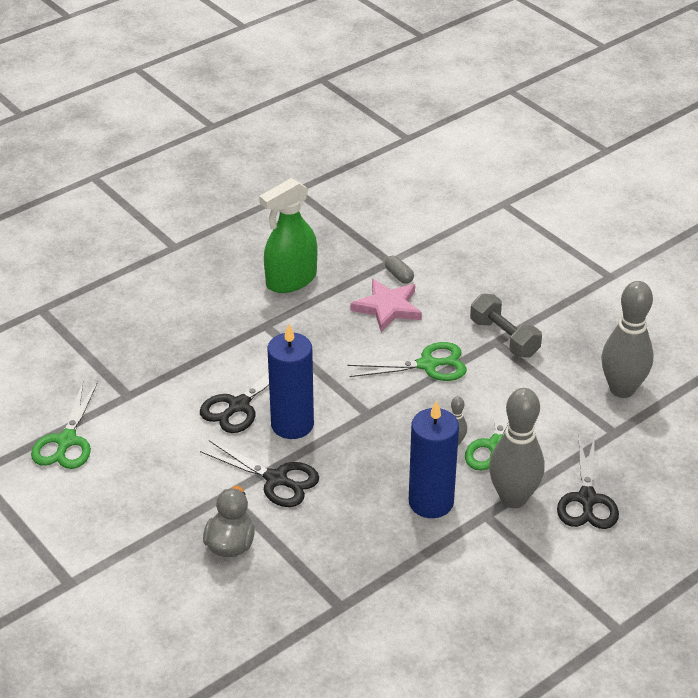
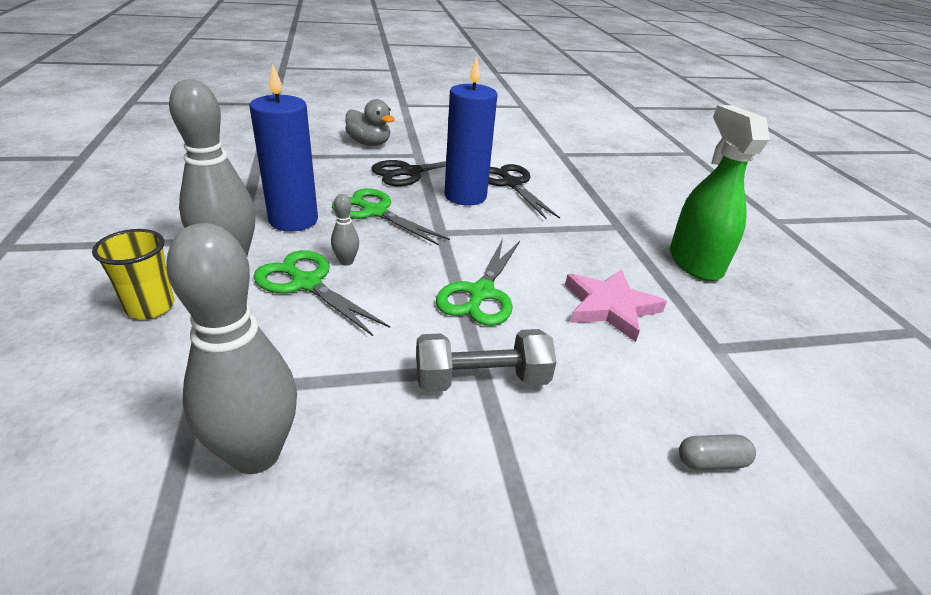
camera: 115 degrees right, 5 degrees down
green scissors [31,382,98,469] -> green scissors moved to [332,188,450,245]
grey capsule [385,256,414,284] -> grey capsule moved to [679,434,756,470]
black scissors [557,435,619,529] -> yellow cup [92,229,174,319]

